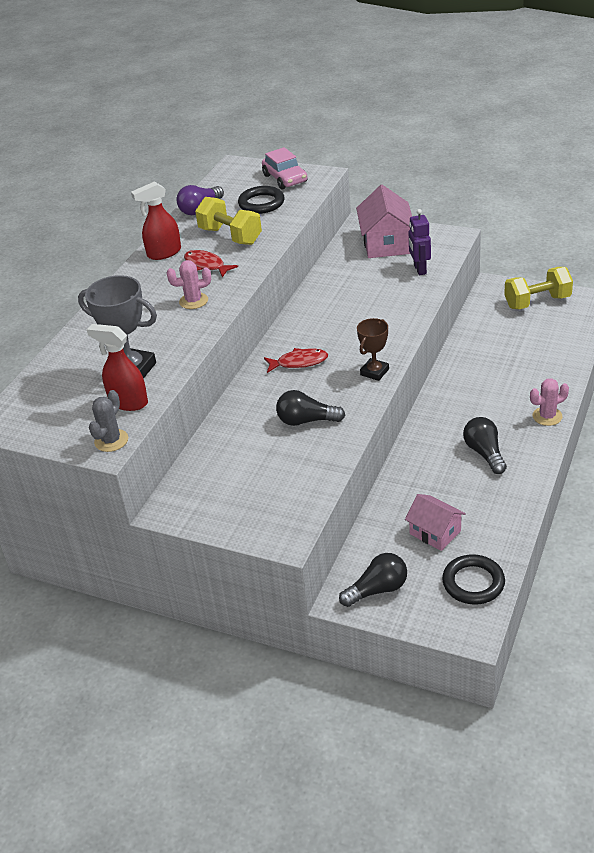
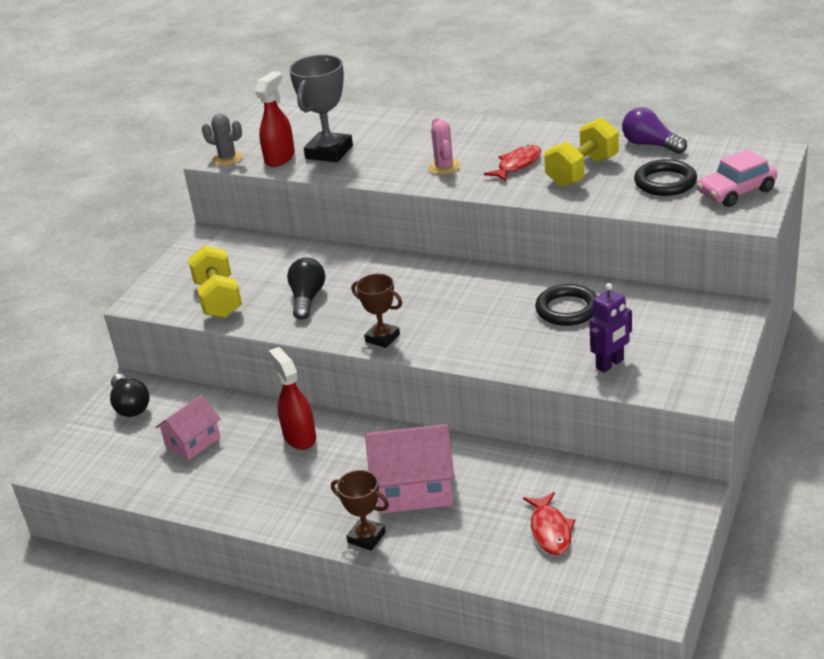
camera: 90 degrees right, 5 degrees down
red spray bottle [131,182,181,260] -> red spray bottle moved to [269,347,316,450]
red fish [264,348,328,373] -> red fish moved to [523,492,575,555]
pink house [356,185,412,258] -> pink house moved to [365,424,454,513]
purple robot [409,209,431,275] -> purple robot turned 150 degrees clockwise [590,283,632,373]
black ring [442,554,505,604] -> black ring moved to [535,284,597,326]
black light bulb [463,417,507,474] -> none
yellow dumbbell [504,267,573,309] -> yellow dumbbell moved to [188,245,242,318]
pink cactus [530,378,569,426] -> brown trophy [331,470,389,551]

